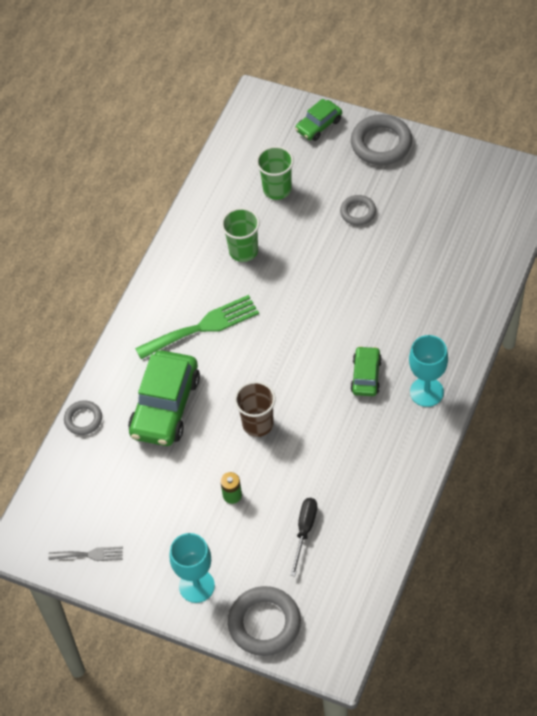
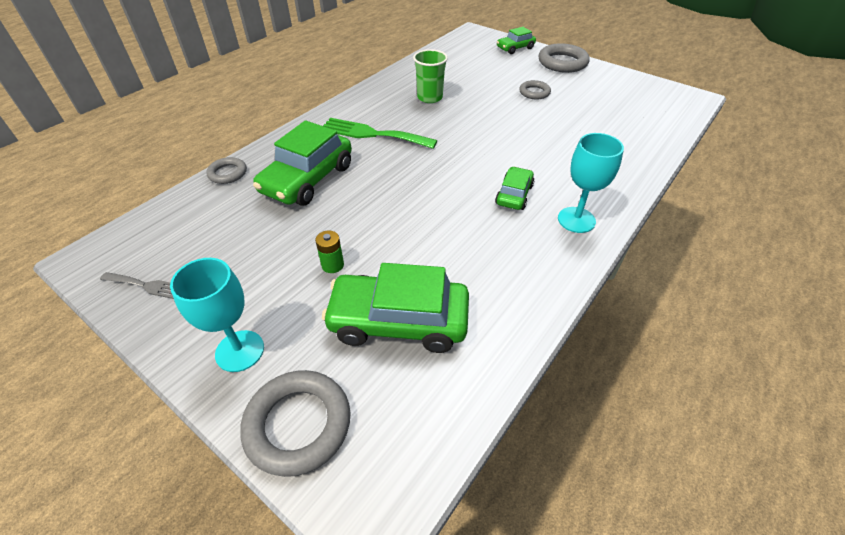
camera: 10 degrees right, 10 degrees down
green fork [135,295,259,359] -> green fork turned 150 degrees counterclockwise [323,118,437,149]
brown cup [234,381,276,437] -> none
green cup [256,146,294,200] -> none
black screwdriver [290,498,317,576] -> green car [322,263,469,353]

